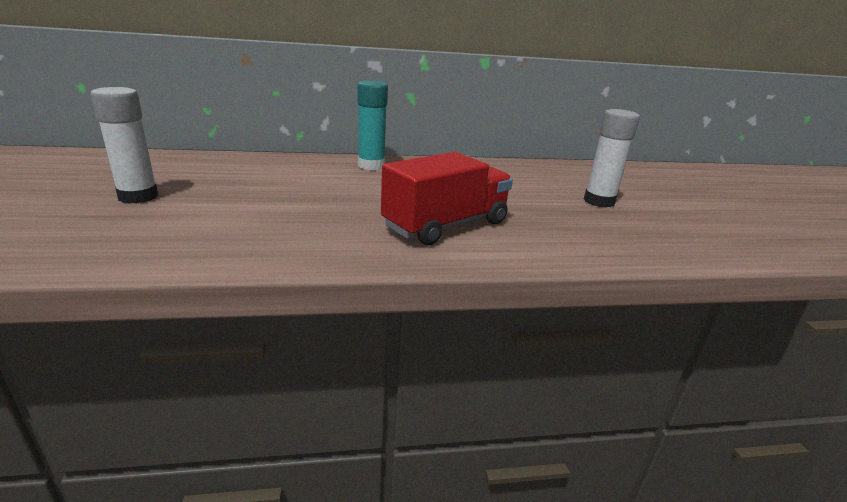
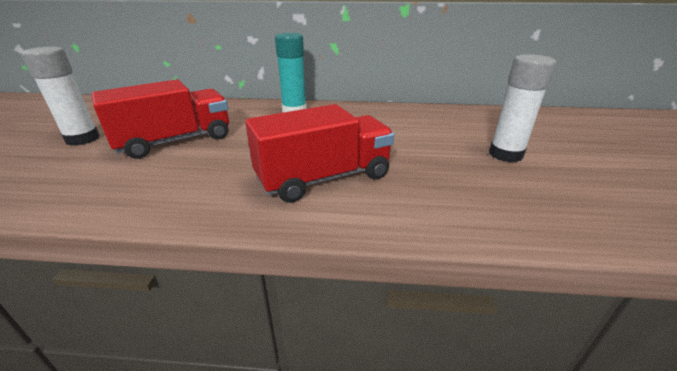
camera: 15 degrees right, 5 degrees up
none -> red truck [91,79,229,159]

